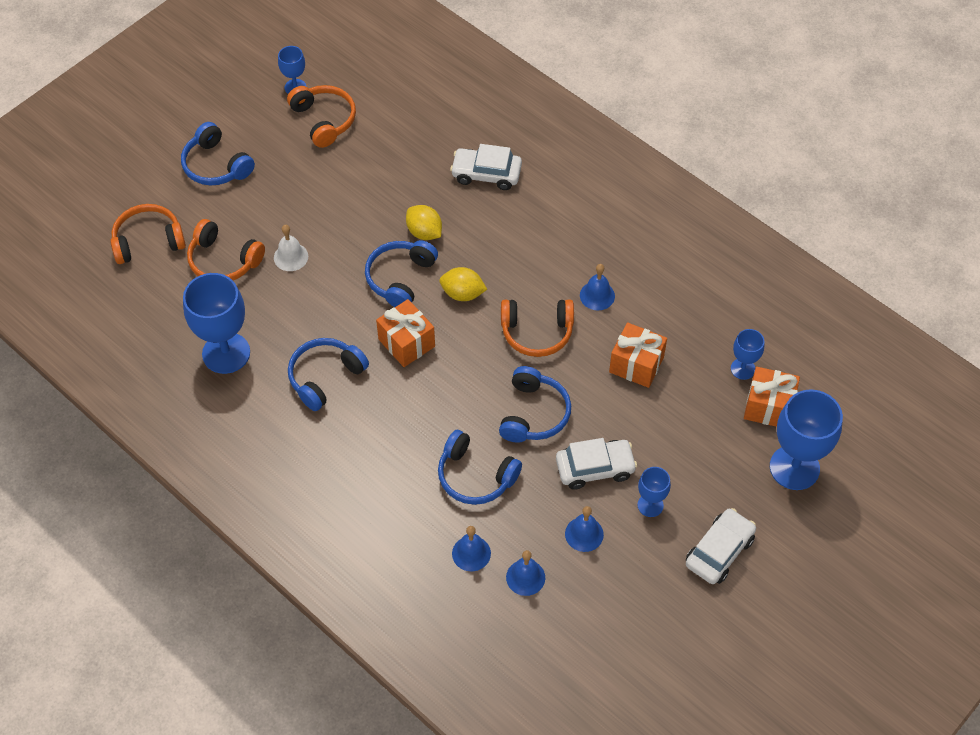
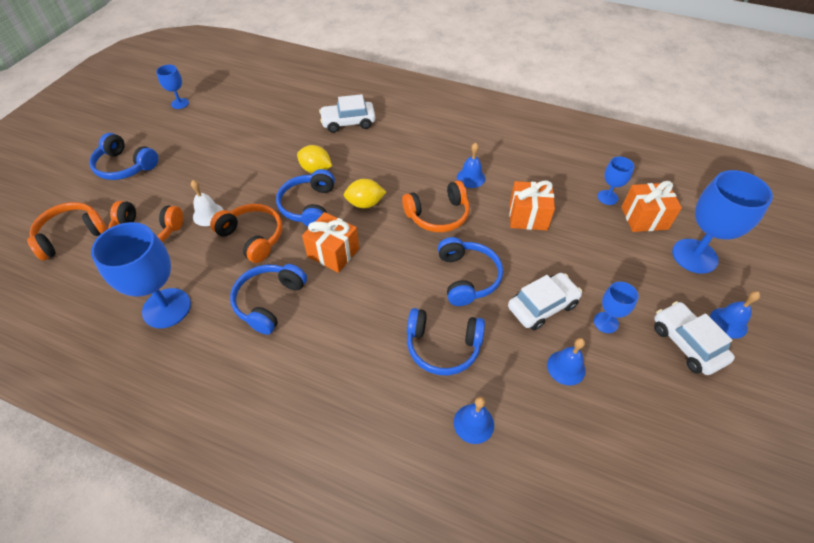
camera: 20 degrees left, 5 degrees down
orange headphones [287,85,356,148] -> orange headphones moved to [210,204,282,263]
blue bell [506,550,545,596] -> blue bell moved to [710,291,760,339]
white car [686,508,756,584] -> white car turned 45 degrees counterclockwise [654,301,735,375]

